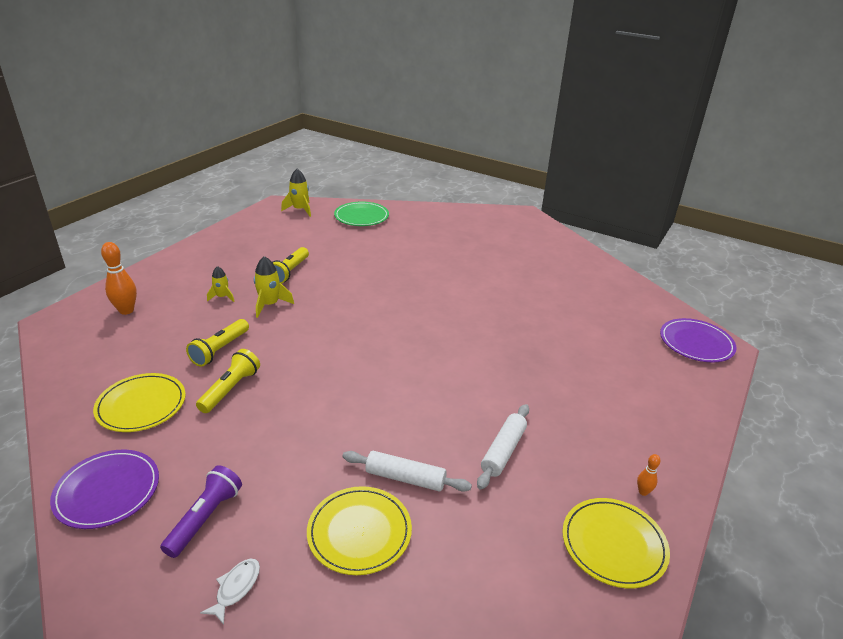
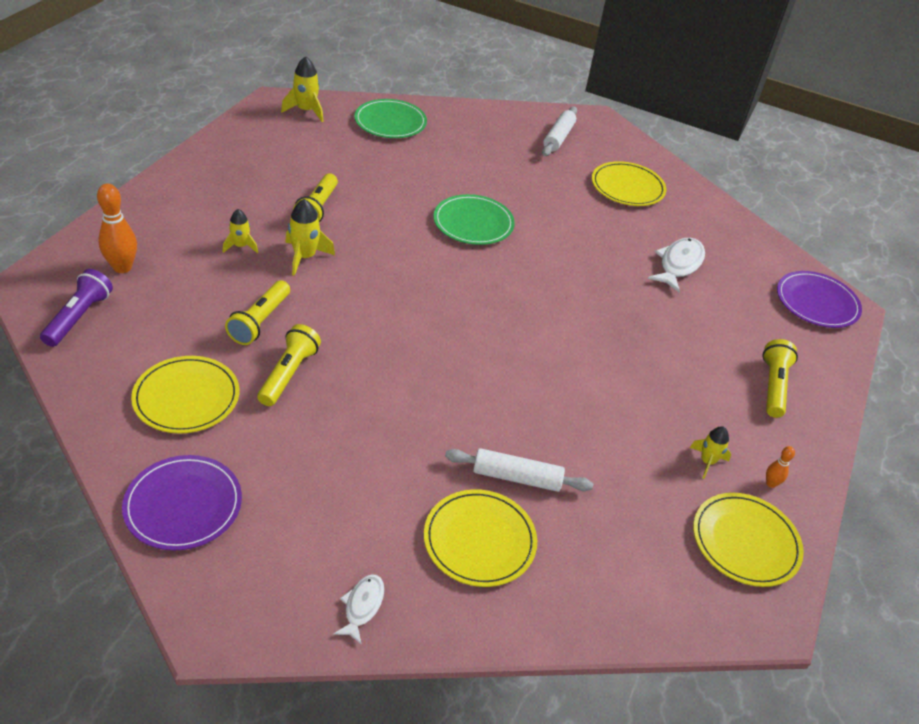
camera: 10 degrees left, 10 degrees up
purple flashlight [160,465,242,558] -> purple flashlight moved to [40,269,113,347]
white rolling pin [477,404,529,490] -> white rolling pin moved to [542,107,577,156]
none -> green plate [433,194,515,245]
none -> yellow plate [592,161,667,206]
none -> white fish [648,238,705,293]
none -> yellow rocket [690,426,731,479]
none -> yellow flashlight [762,339,798,418]

